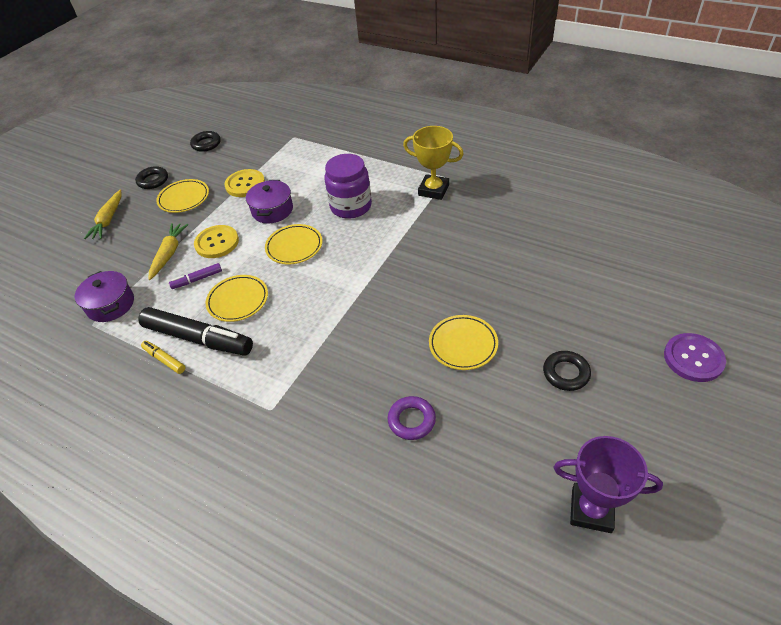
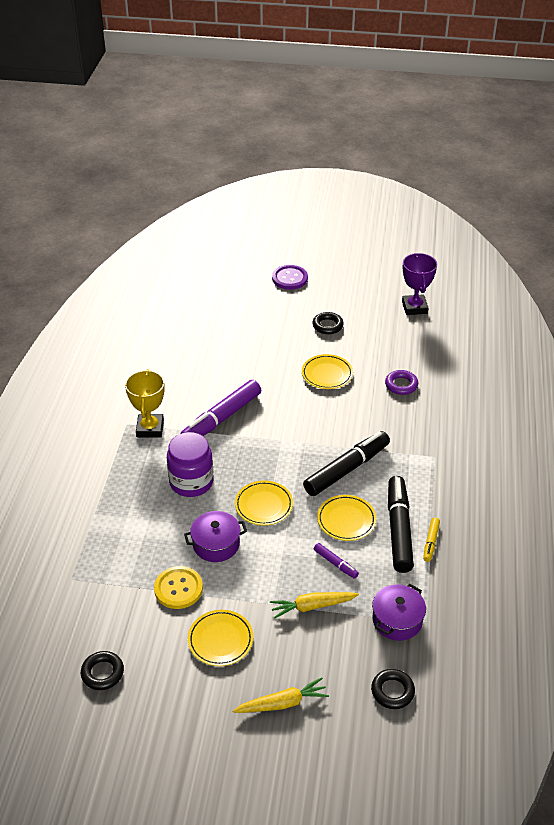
camera: 115 degrees left, 5 degrees down
black ring [135,166,168,189] -> black ring moved to [371,669,415,709]
yellow button [194,225,239,258] -> none
none -> purple marker [180,380,261,436]
none -> black marker [303,431,390,496]

